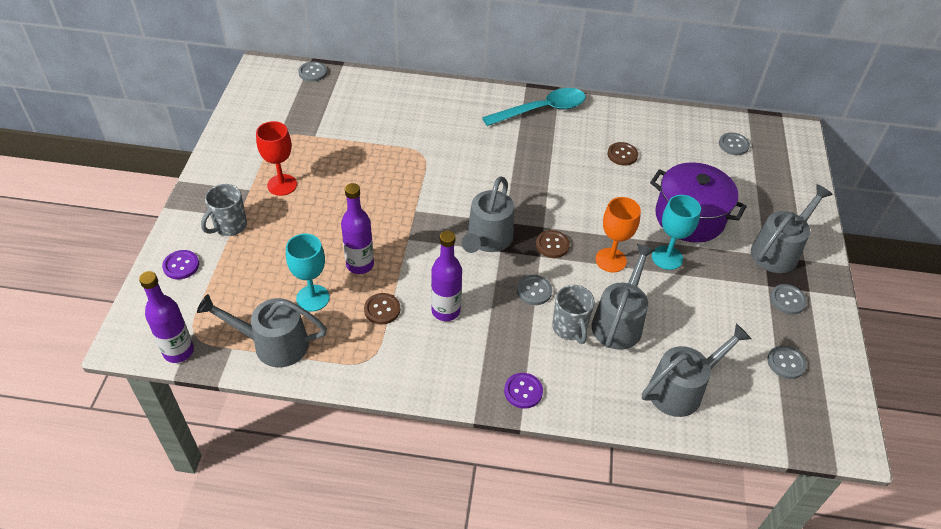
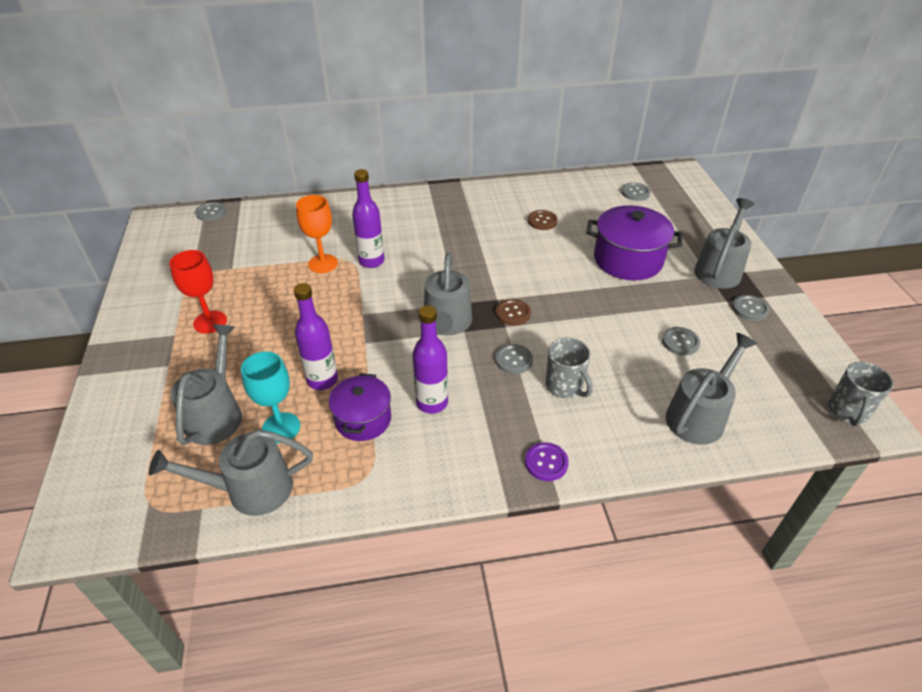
camera: 15 degrees left, 5 degrees down
purple bottle [139,271,194,363] -> purple bottle moved to [352,169,384,268]
purple button [162,250,199,279] -> none
grey mug [201,184,247,236] -> grey mug moved to [828,362,894,426]
brown button [364,293,400,324] -> purple pot [329,373,391,441]
turquoise spoon [482,88,586,126] -> none
grey watering can [592,244,655,350] -> grey watering can moved to [171,324,242,445]
orange goblet [596,197,641,273] -> orange goblet moved to [296,195,338,273]
turquoise goblet [652,195,701,270] -> none
grey button [767,345,807,379] -> grey button moved to [662,327,700,356]

